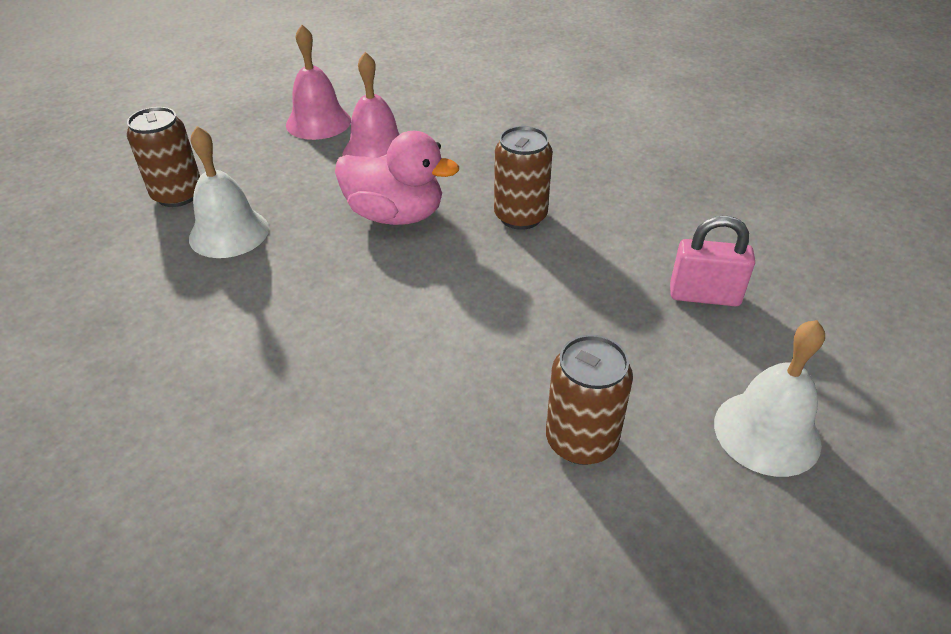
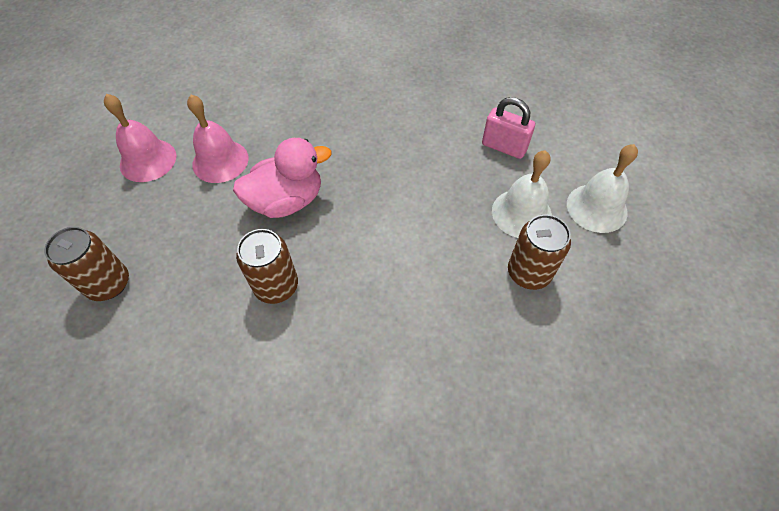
camera: 40 degrees left, 15 degrees up
white bell [189,126,269,258] -> white bell moved to [492,150,552,238]
brown can [494,126,553,230] -> brown can moved to [236,229,298,304]
pink padlock [670,216,755,306] -> pink padlock turned 60 degrees clockwise [482,97,535,159]

